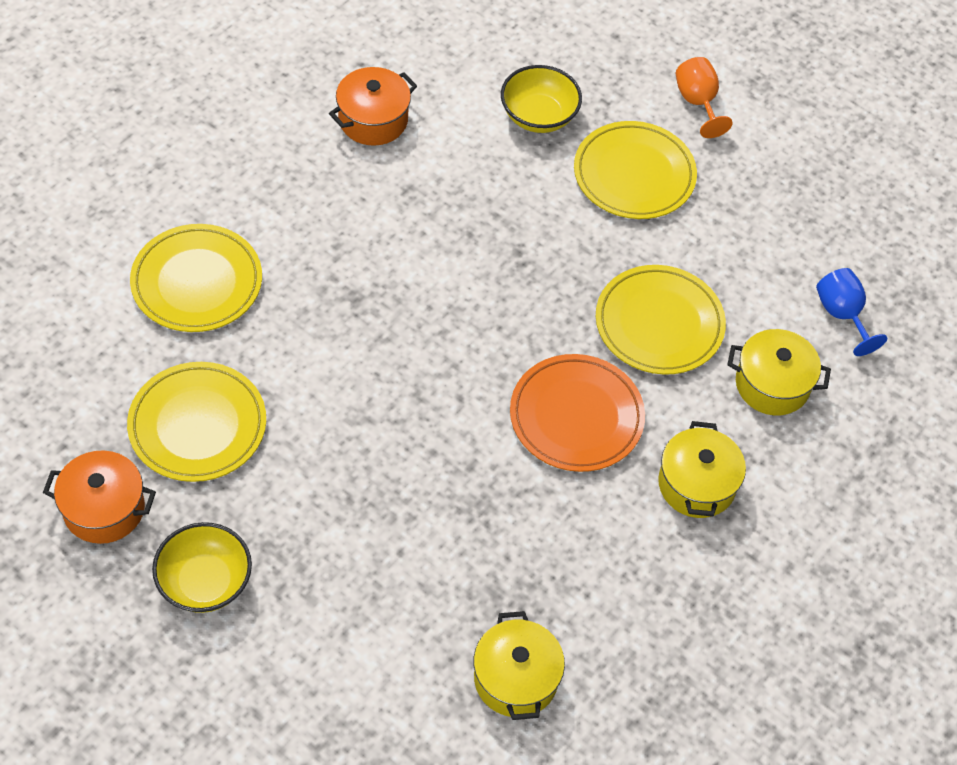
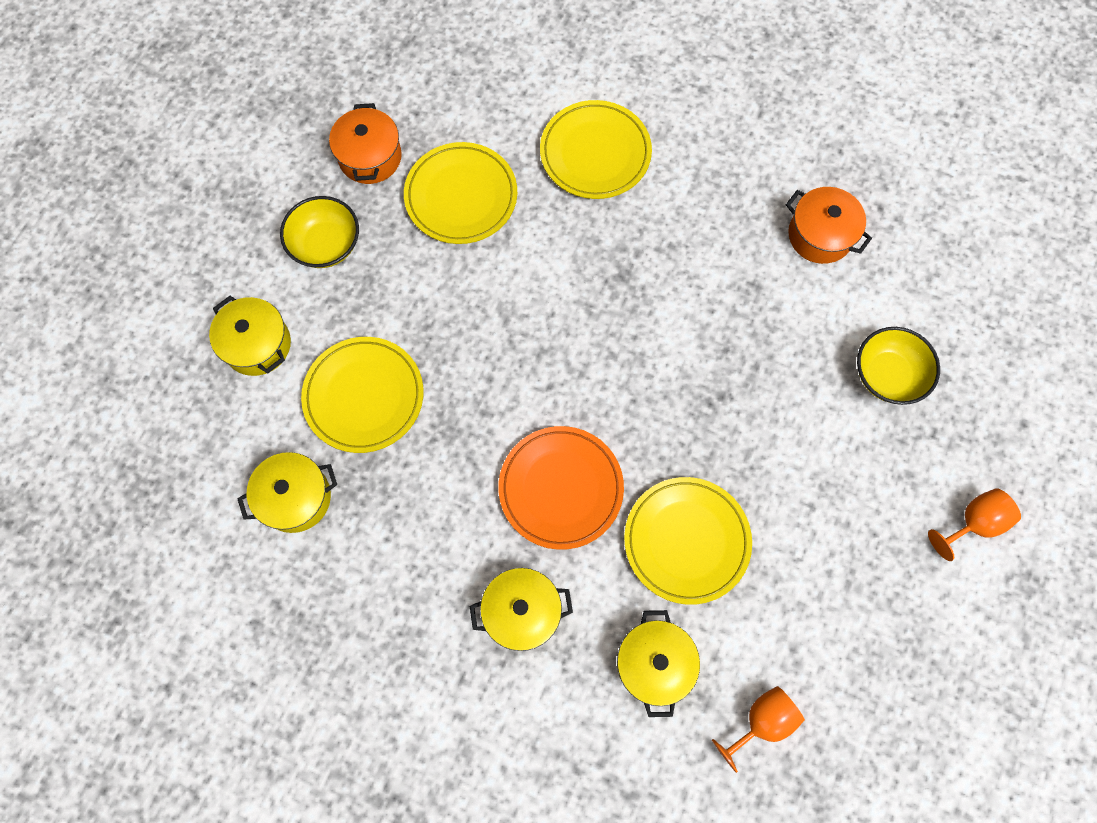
camera: 80 degrees right, 15 degrees up
yellow plate [574,121,697,219] -> yellow plate moved to [301,337,424,453]
blue goblet [816,268,887,356] -> orange goblet [712,686,805,773]
none -> yellow pot [209,296,291,376]

